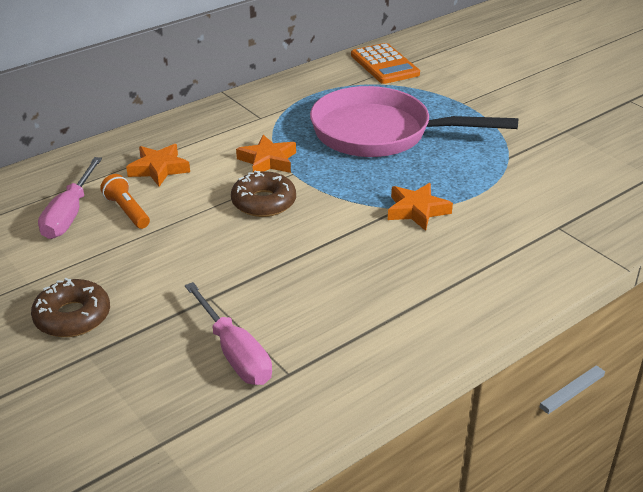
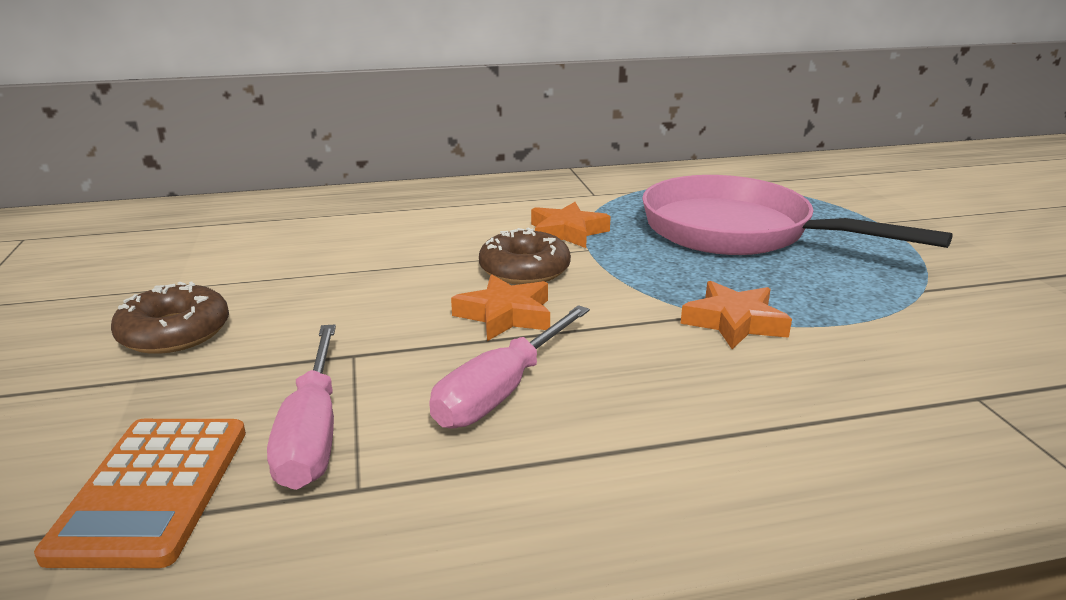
camera: 25 degrees right, 10 degrees down
pink screwdriver [38,157,102,239] -> pink screwdriver moved to [429,305,590,428]
orange flashlight [100,174,150,229] -> none
orange star [126,144,190,187] -> orange star moved to [451,275,550,341]
orange calculator [351,43,420,84] -> orange calculator moved to [34,419,246,568]

